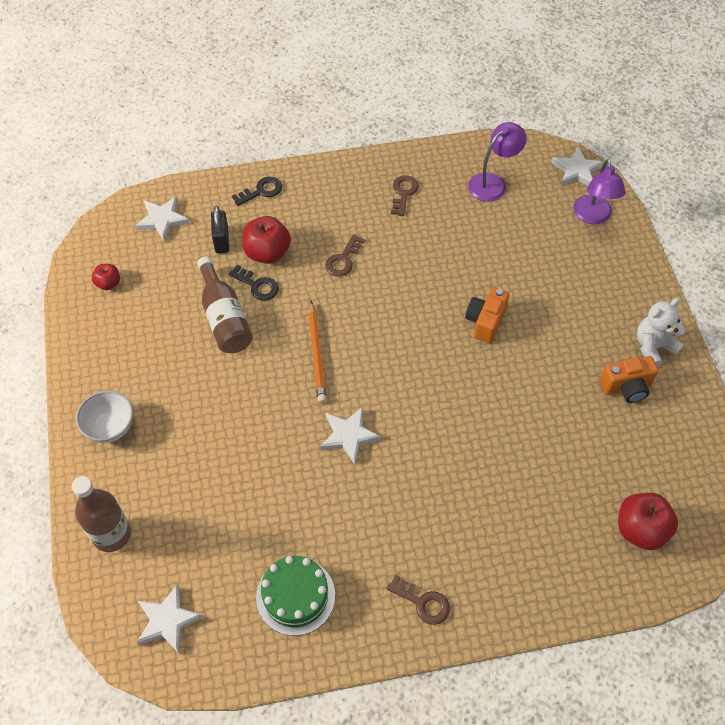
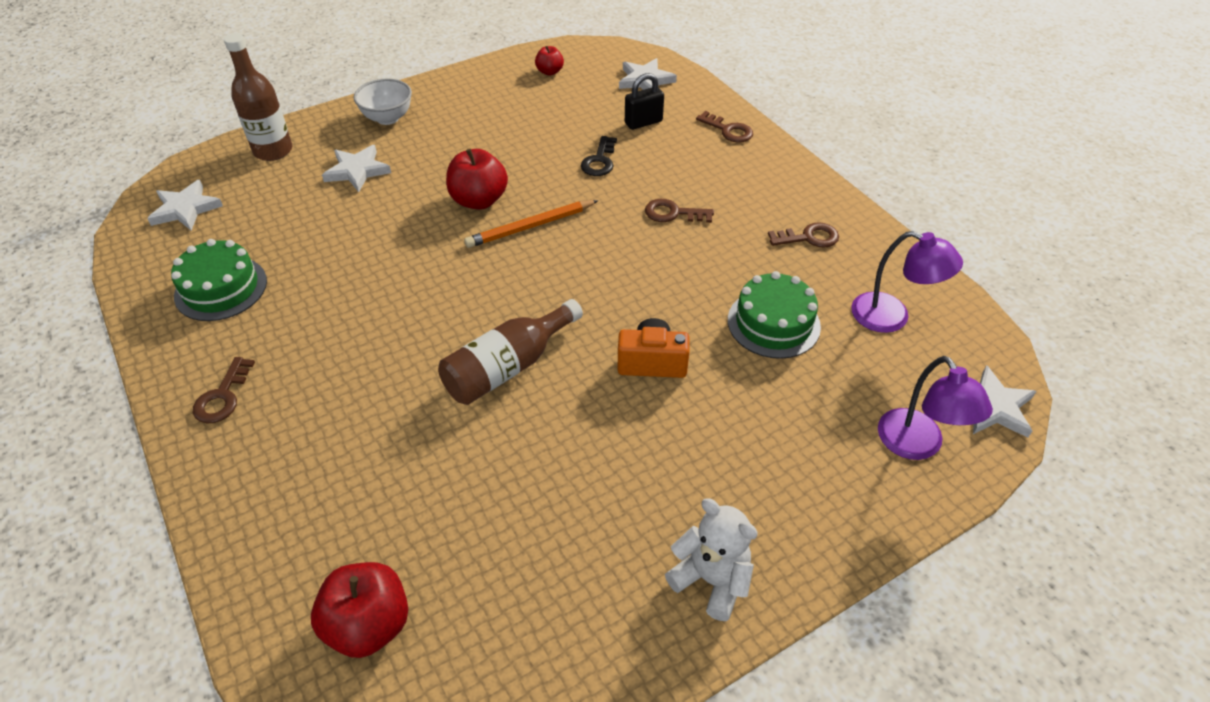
camera: 70 degrees right, 10 degrees down
brown bottle [197,256,253,353] -> brown bottle moved to [438,299,583,405]
black key [232,177,282,206] -> brown key [696,111,753,143]
red apple [242,216,291,264] -> red apple moved to [446,149,508,210]
white star [320,407,381,465] -> white star moved to [322,145,391,192]
purple lamp [573,159,626,225] -> purple lamp turned 90 degrees counterclockwise [878,356,993,460]
orange camera [600,356,659,403] -> none
none -> green cake [728,271,821,359]

